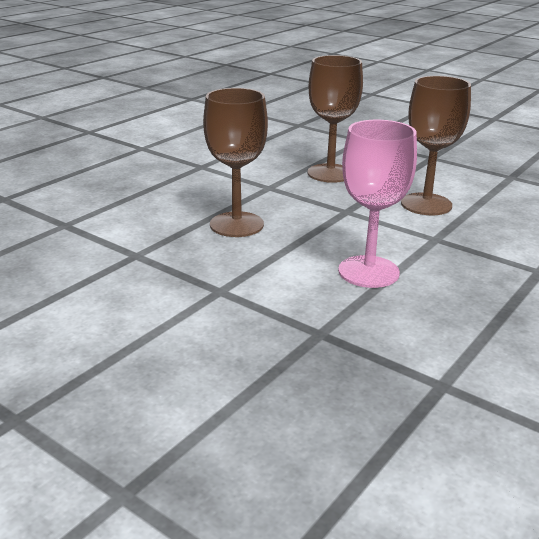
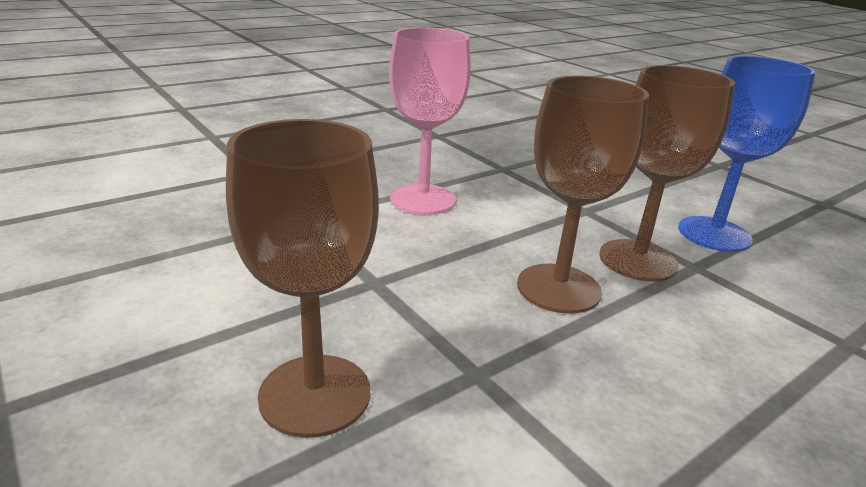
camera: 165 degrees left, 0 degrees up
brown goblet [401,76,471,215] -> brown goblet moved to [599,65,735,282]
none -> blue goblet [678,56,815,252]

